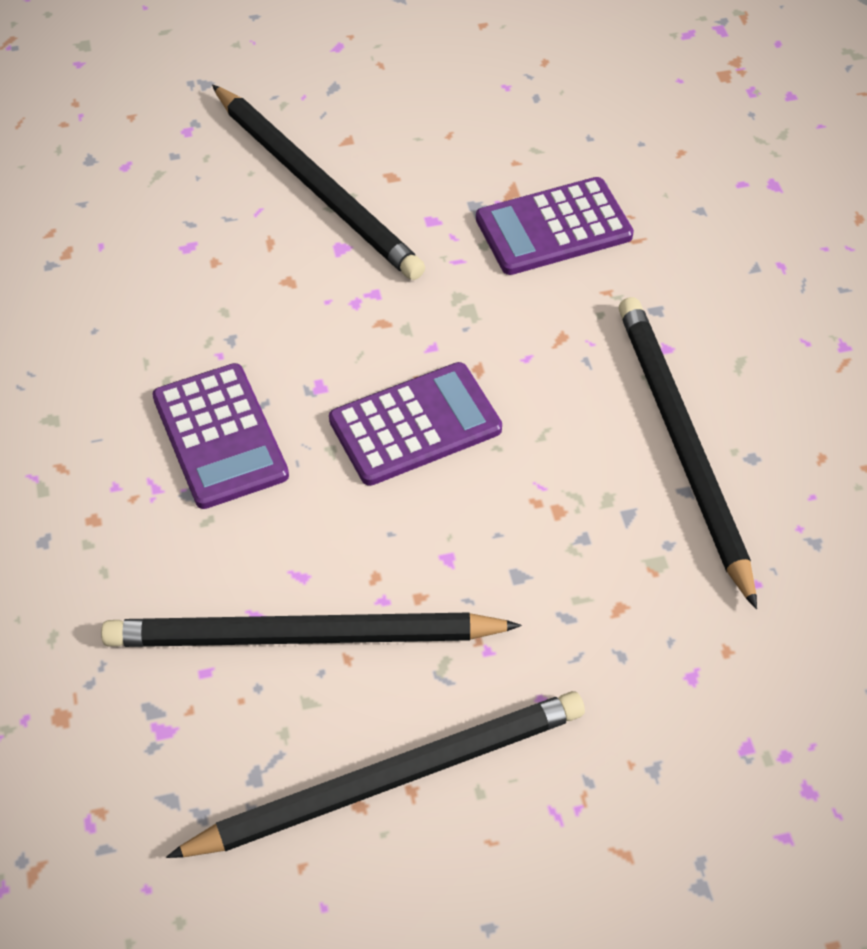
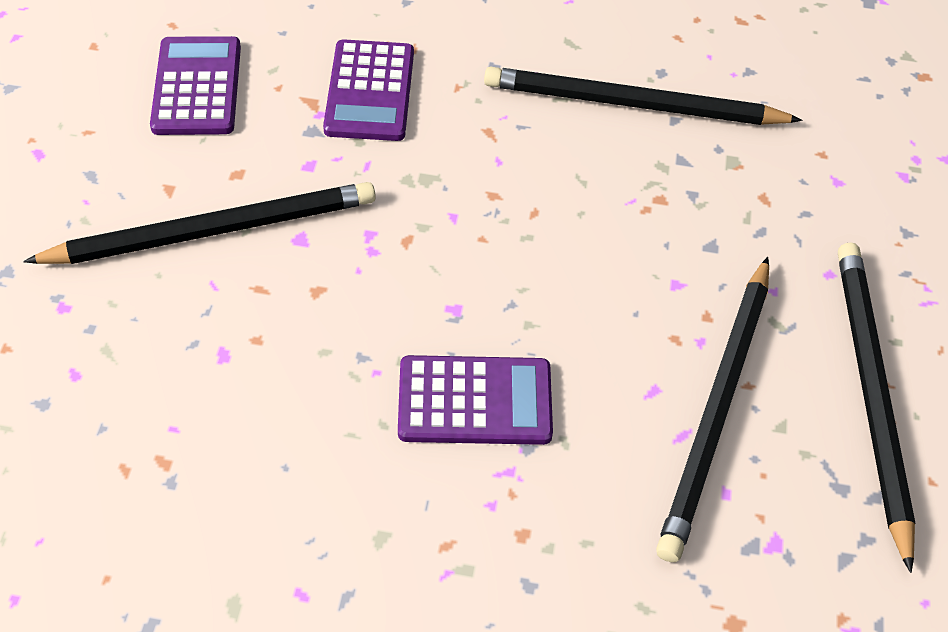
camera: 70 degrees left, 0 degrees up
purple calculator [329,362,502,486] -> purple calculator moved to [150,36,241,135]

